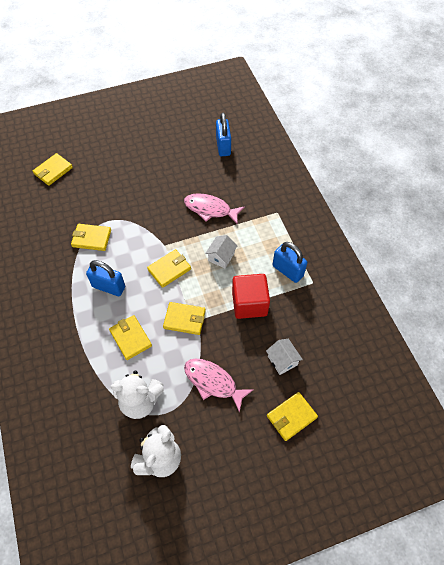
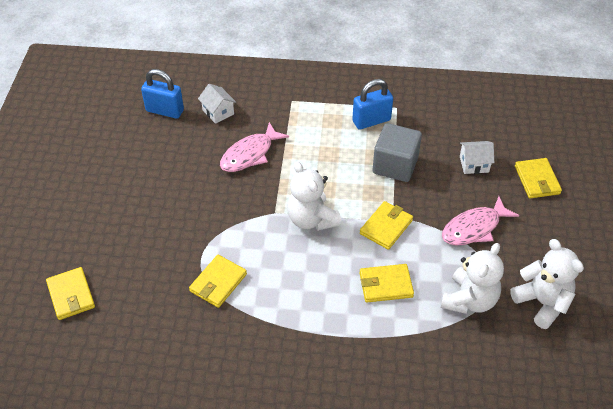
camera: 65 degrees left, 10 degrees down
blue padlock [86,260,125,296] -> none
yellow wallet [147,249,191,288] -> white teddy bear [287,161,341,231]
white house [205,235,237,268] -> white house moved to [198,84,236,124]
red cube [232,274,270,319] -> grey cube [373,123,422,182]

